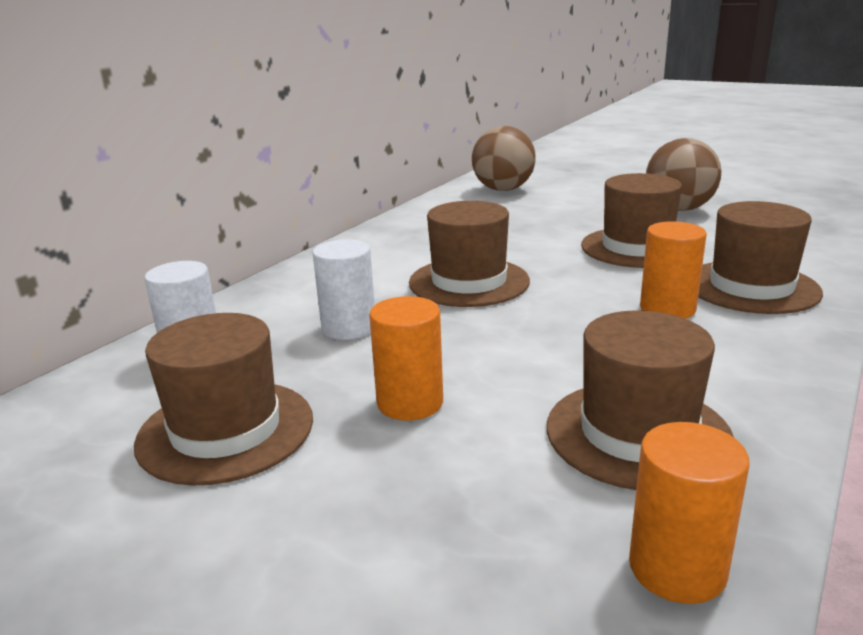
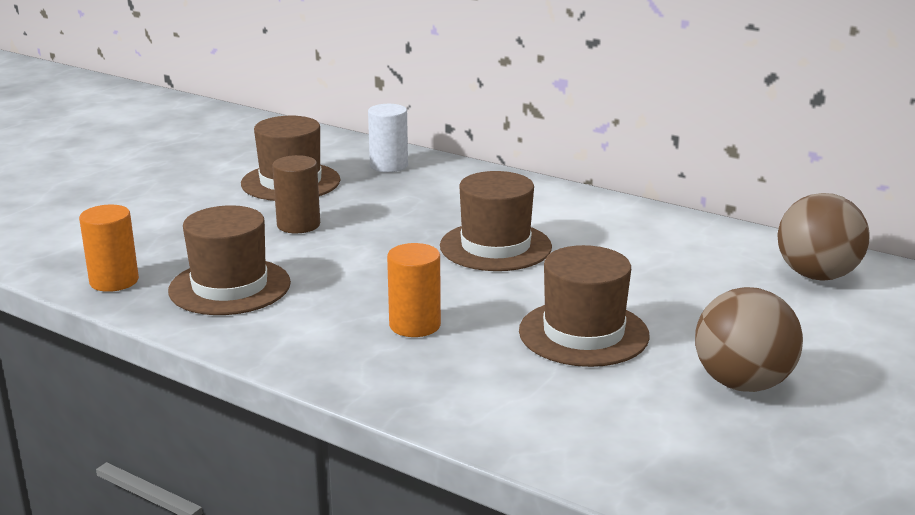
camera: 90 degrees right, 0 degrees up
white cylinder [312,239,375,340] -> none
orange cylinder [369,296,443,421] -> brown cylinder [272,155,320,233]
brown hat [698,201,823,314] -> none

